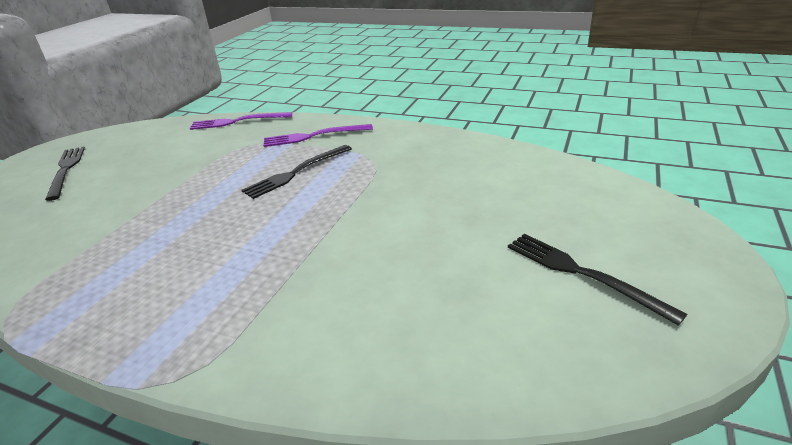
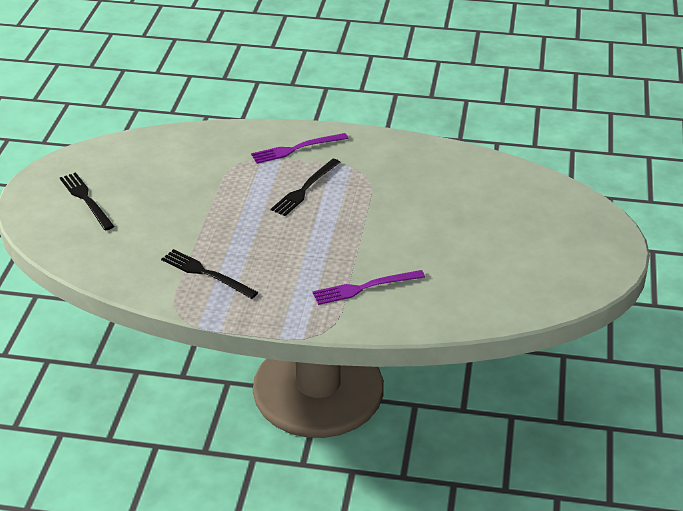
camera: 15 degrees left, 5 degrees up
purple fork [190,112,292,130] -> purple fork moved to [312,270,425,305]
black fork [508,234,687,326] -> black fork moved to [161,249,258,299]

